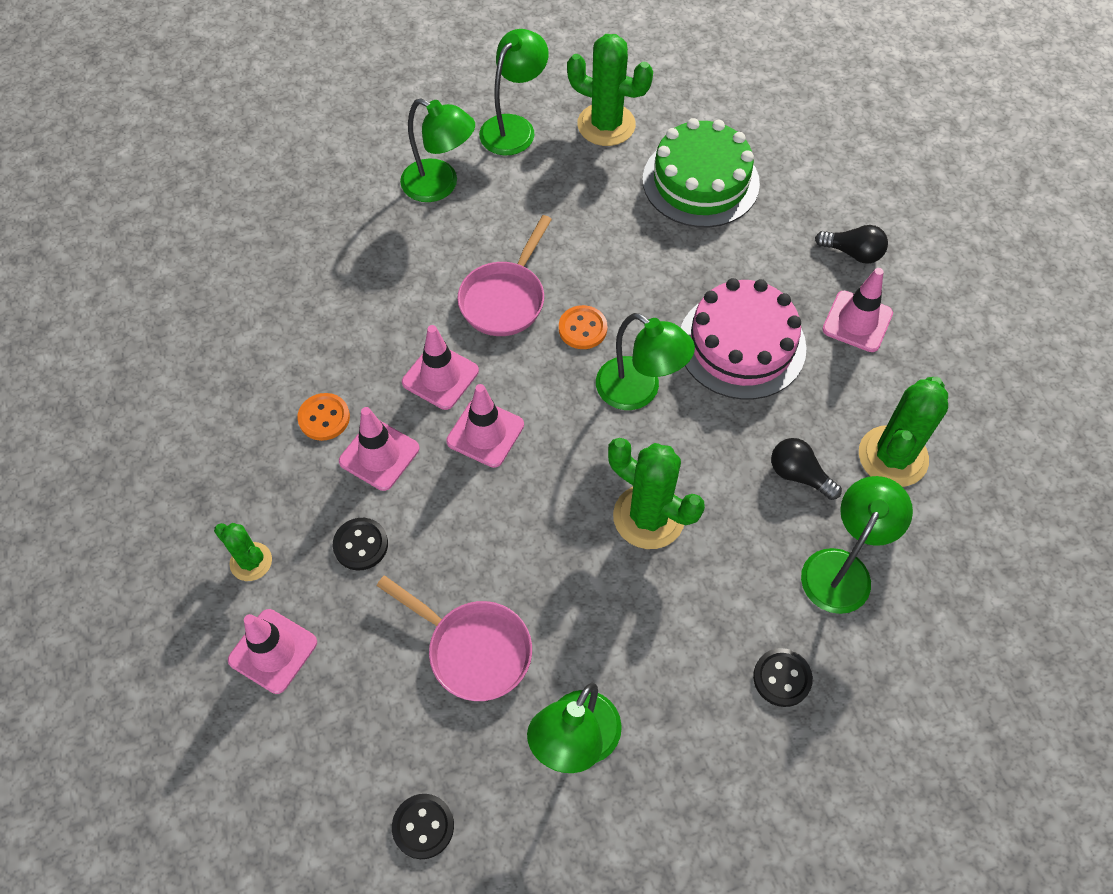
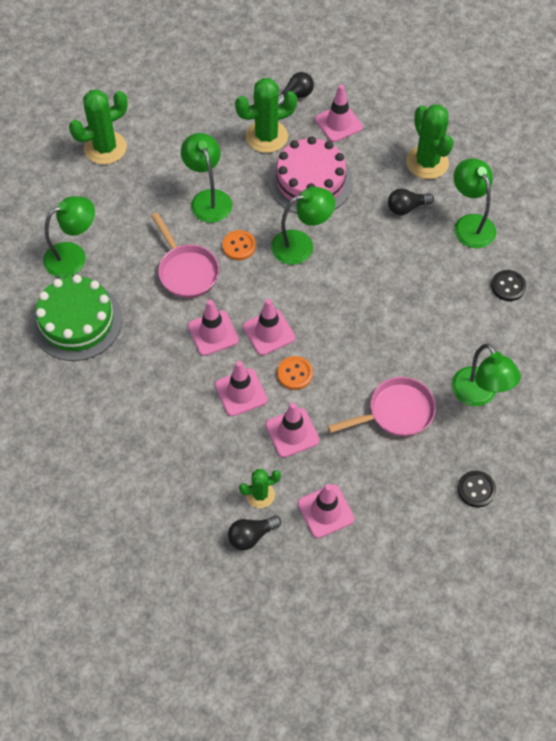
camera: 55 degrees left, 0 degrees up
orange button [297,393,350,441] -> orange button moved to [277,356,313,390]
black button [333,518,388,570] -> pink traffic cone [266,402,319,458]
green lamp [479,29,549,156] -> green lamp moved to [181,133,232,223]
green cactus [608,438,705,549] -> green cactus moved to [235,78,297,153]
green cake [643,118,760,228] -> green cake moved to [32,275,122,361]
none -> black light bulb [228,515,281,550]

